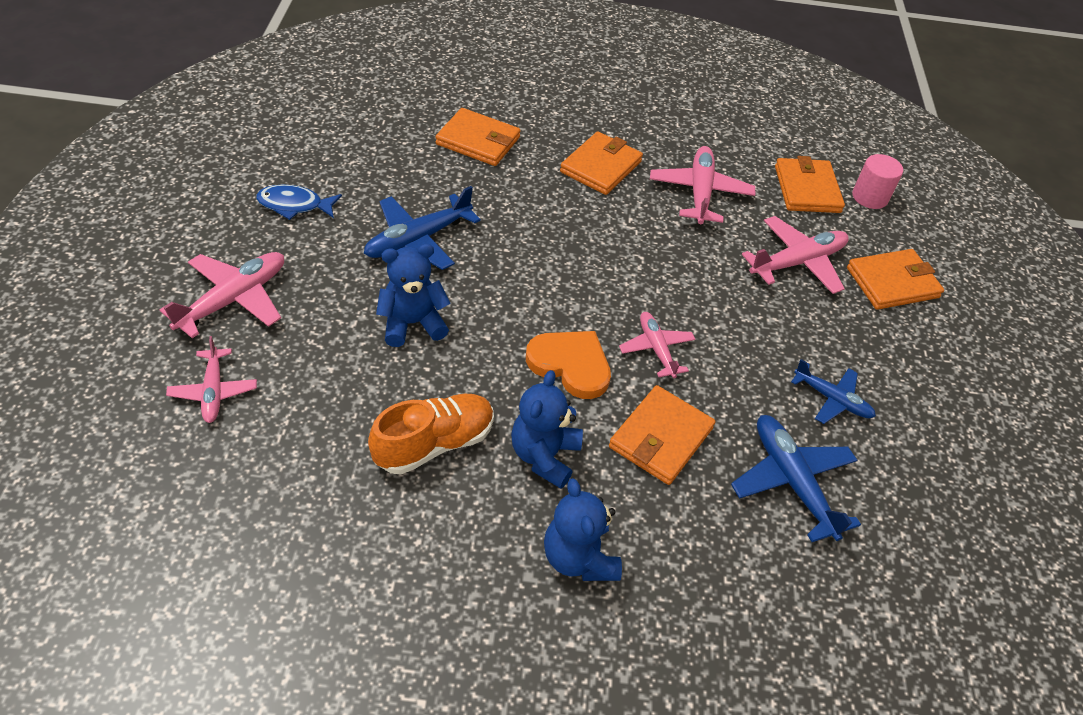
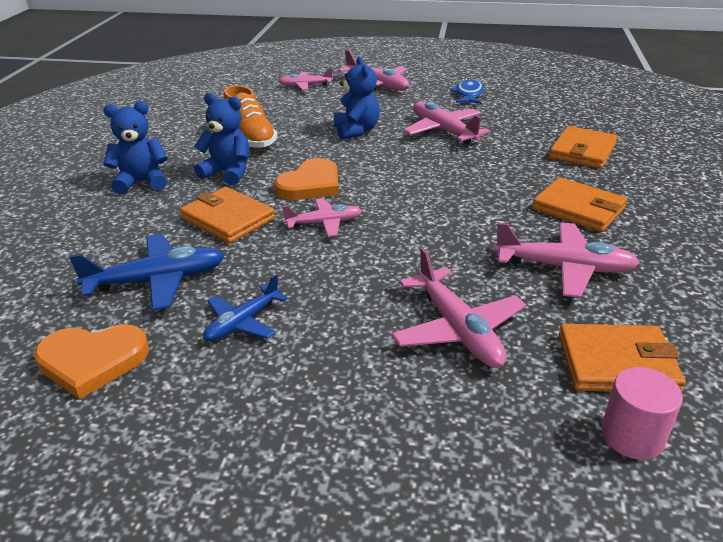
camera: 100 degrees right, 15 degrees down
blue plane [364,186,481,270] -> pink plane [403,102,490,144]
orange wallet [847,249,944,310] -> none
none -> orange heart [34,324,149,399]

